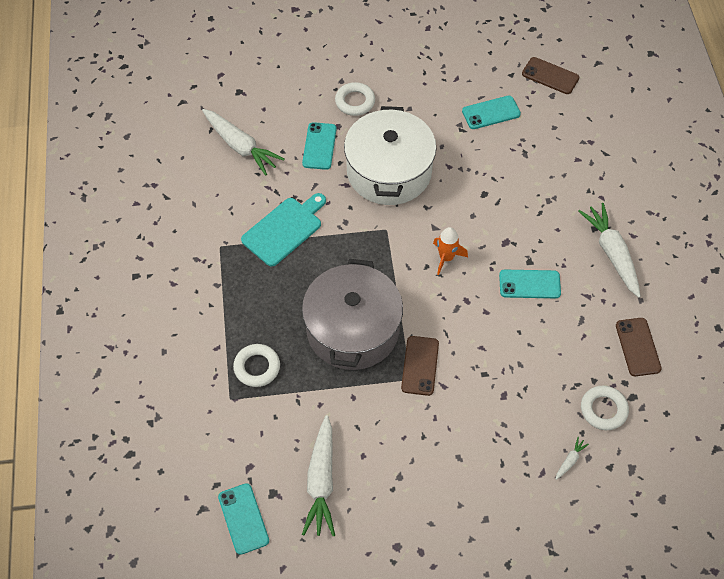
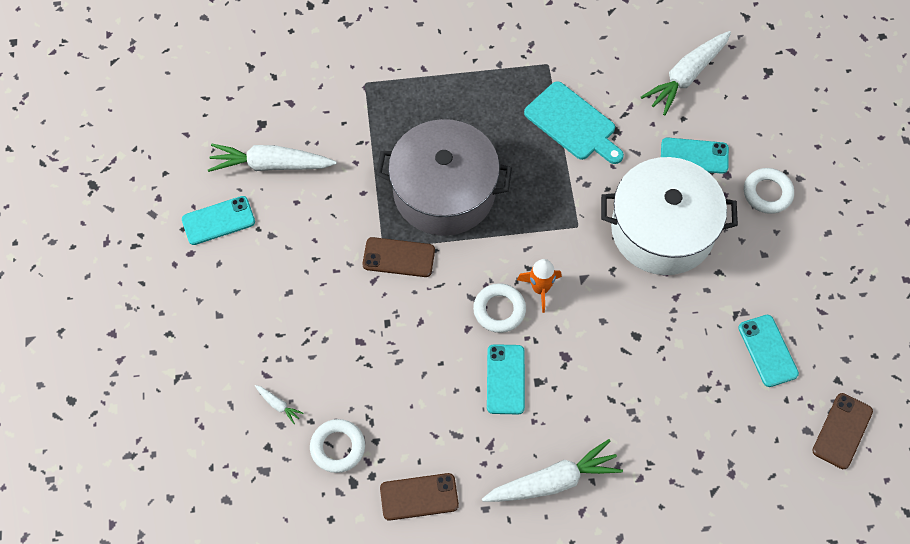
camera: 90 degrees right, 5 degrees up
turquoise phone [218,483,269,555] -> turquoise phone moved to [182,196,255,245]
white ring [233,344,280,387] -> white ring moved to [473,283,526,333]

